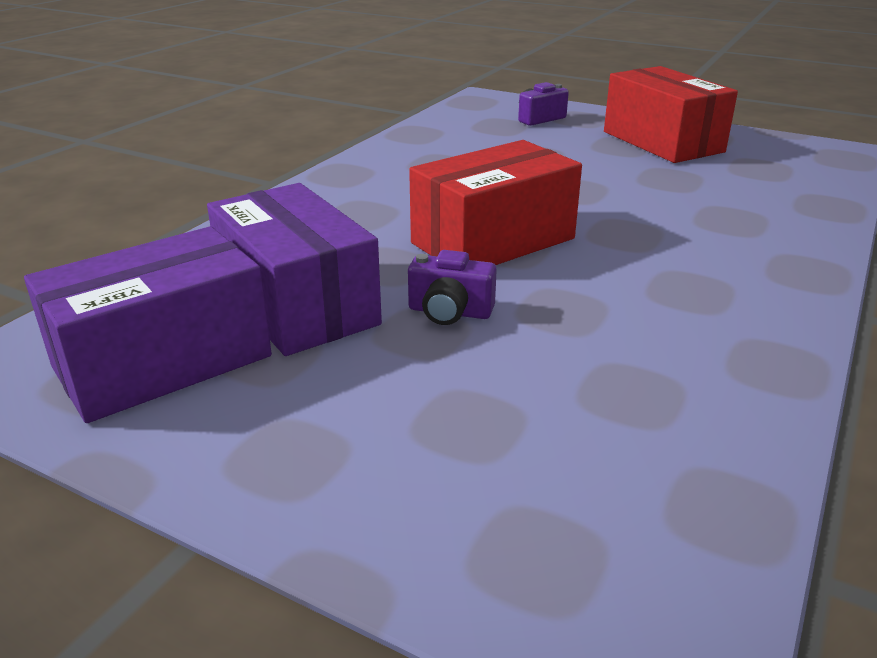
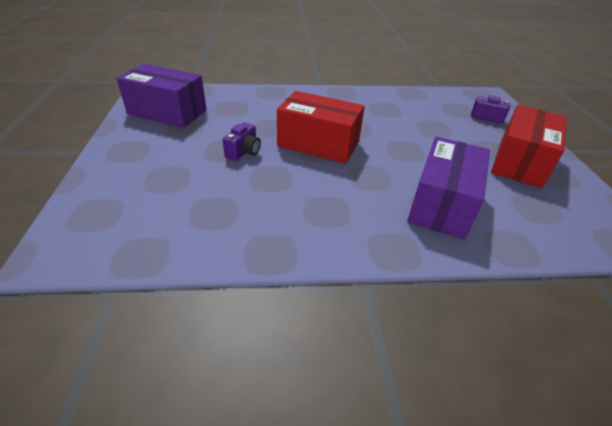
camera: 55 degrees right, 10 degrees up
purple box [207,183,382,356] -> purple box moved to [407,137,490,240]
purple camera [408,250,497,325] -> purple camera turned 135 degrees counterclockwise [223,123,261,161]

